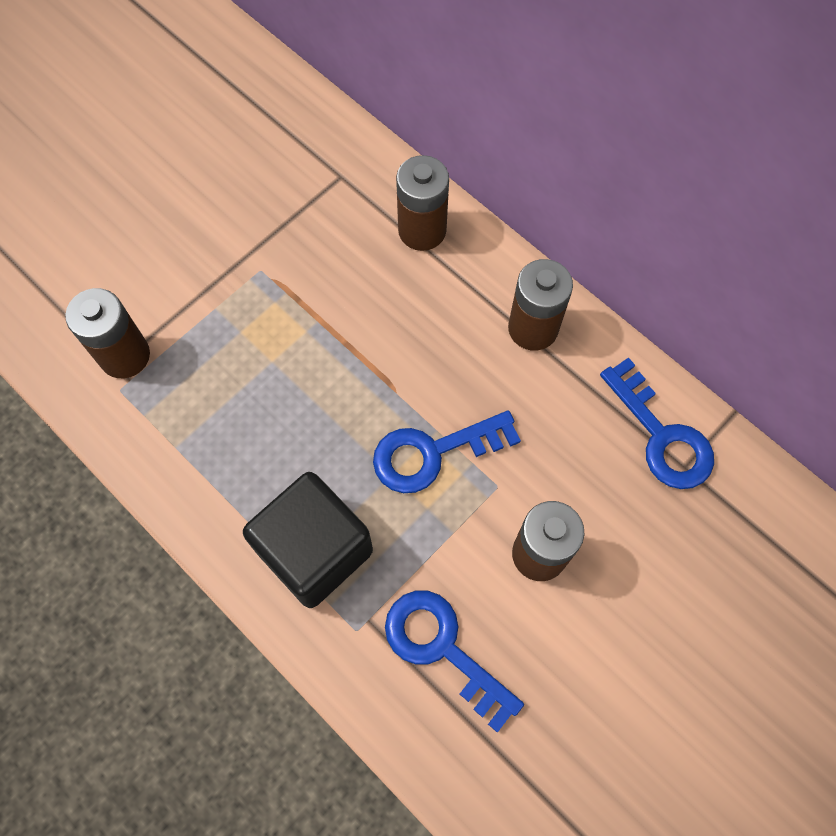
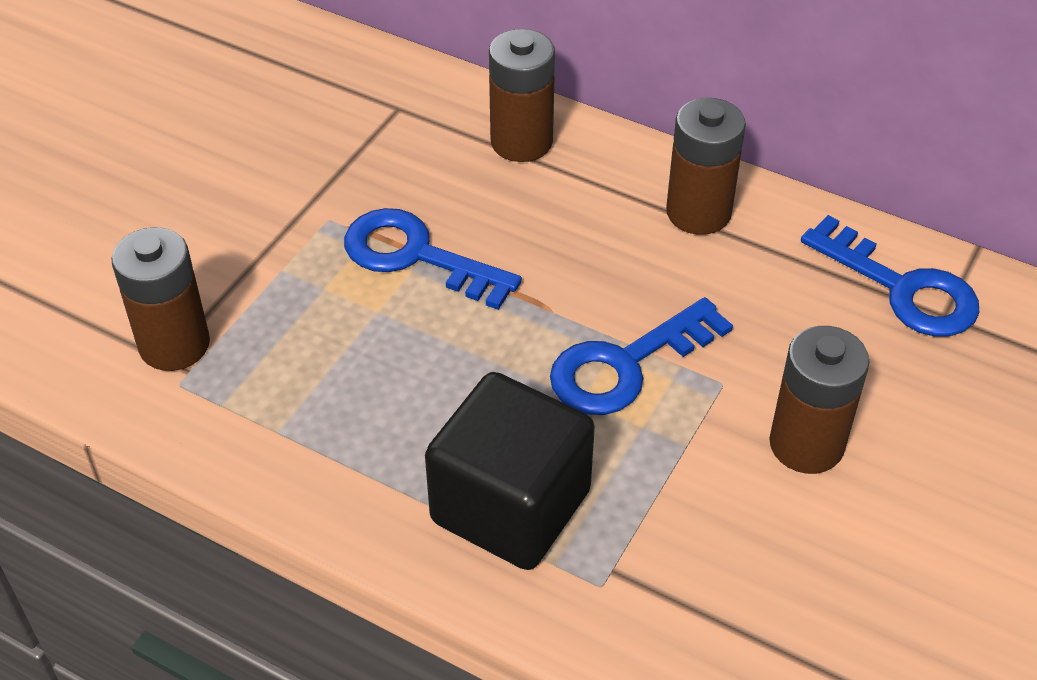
camera: 15 degrees left, 20 degrees down
blue key [385,591,524,732] -> blue key moved to [344,208,522,310]

